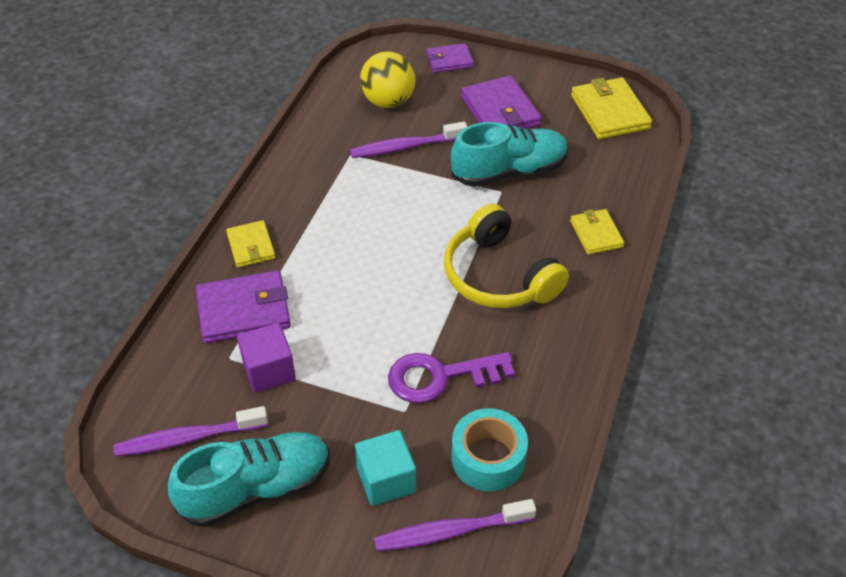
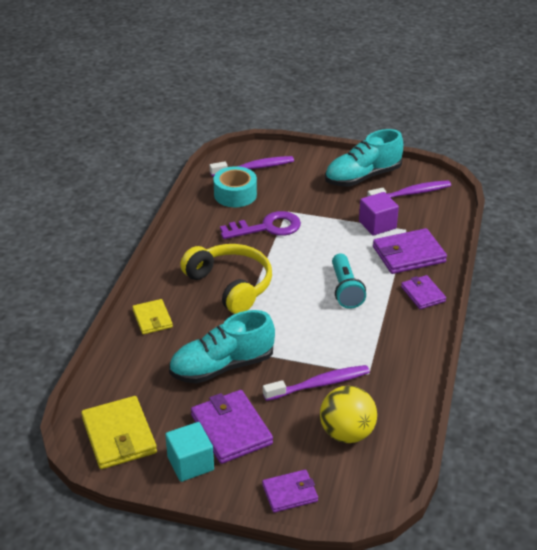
camera: 175 degrees right, 10 degrees down
yellow wallet [226,220,275,268] -> purple wallet [401,275,446,309]
turquoise cube [355,430,416,506] -> turquoise cube moved to [165,422,214,482]
none -> turquoise flashlight [332,254,366,309]

